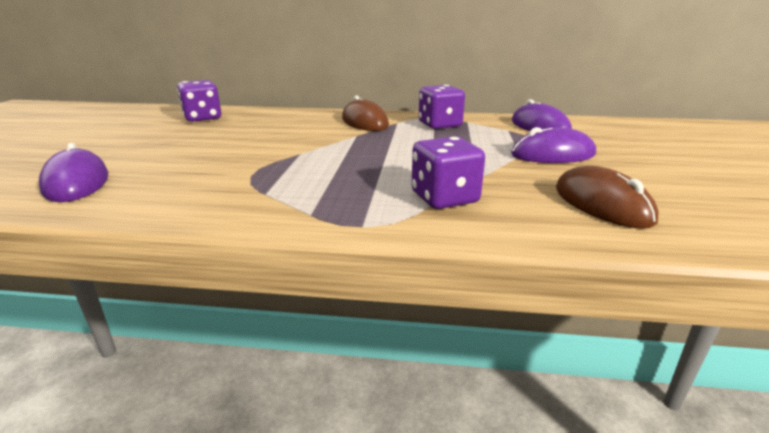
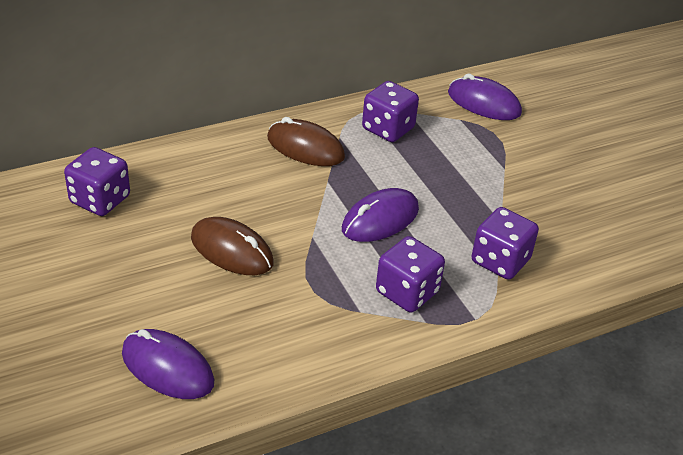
camera: 35 degrees left, 15 degrees up
purple mouse [511,127,596,163] -> purple mouse moved to [342,188,419,242]
brown mouse [556,166,658,229] -> brown mouse moved to [191,217,274,275]
none -> purple dice [376,236,445,312]

